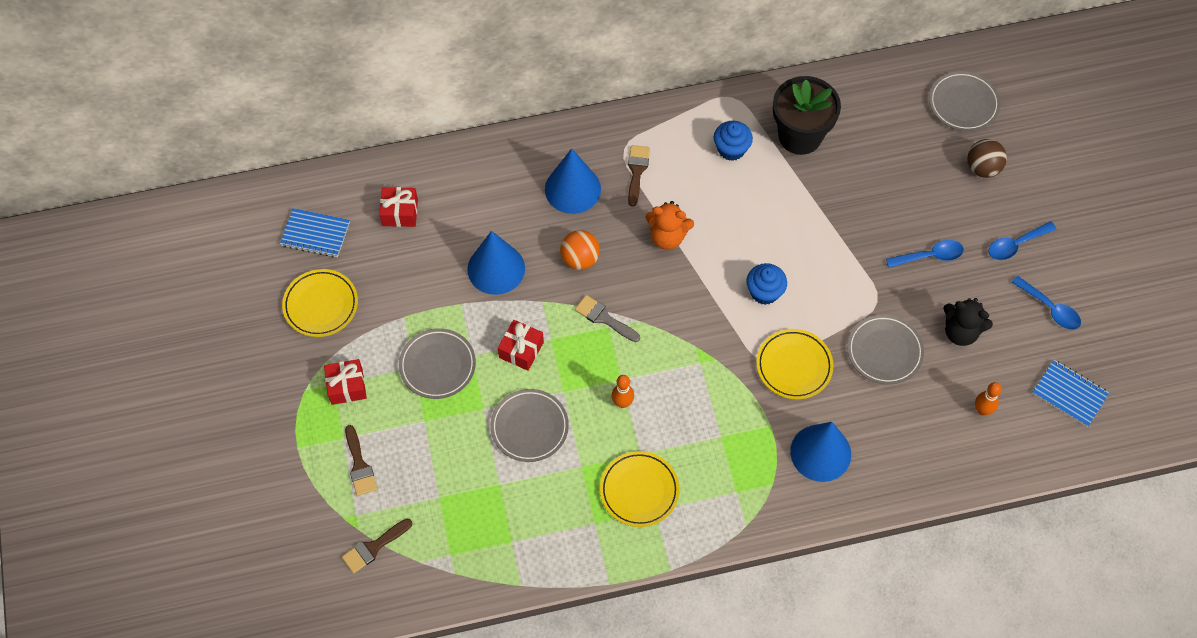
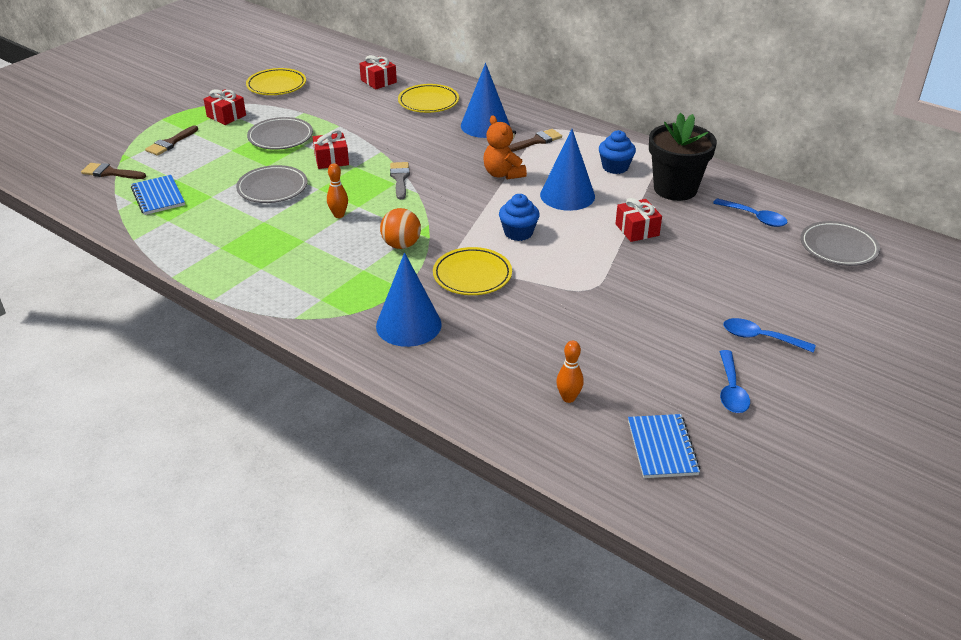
camera: 50 degrees right, 25 degrees down
blue notebook [280,208,350,257] -> blue notebook moved to [131,175,185,215]
blue cone [467,231,525,295] -> blue cone moved to [540,129,595,211]
orange ball [560,230,600,270] -> orange ball moved to [380,208,421,249]
yellow plate [600,451,680,527] -> yellow plate moved to [398,84,459,113]
grey plate [847,315,924,385] -> none
blue spoon [886,240,964,268] -> blue spoon moved to [713,198,787,227]
black teddy bear [943,298,993,346] -> none
brown ball [967,139,1007,178] -> none
none -> red gift [615,198,662,242]

